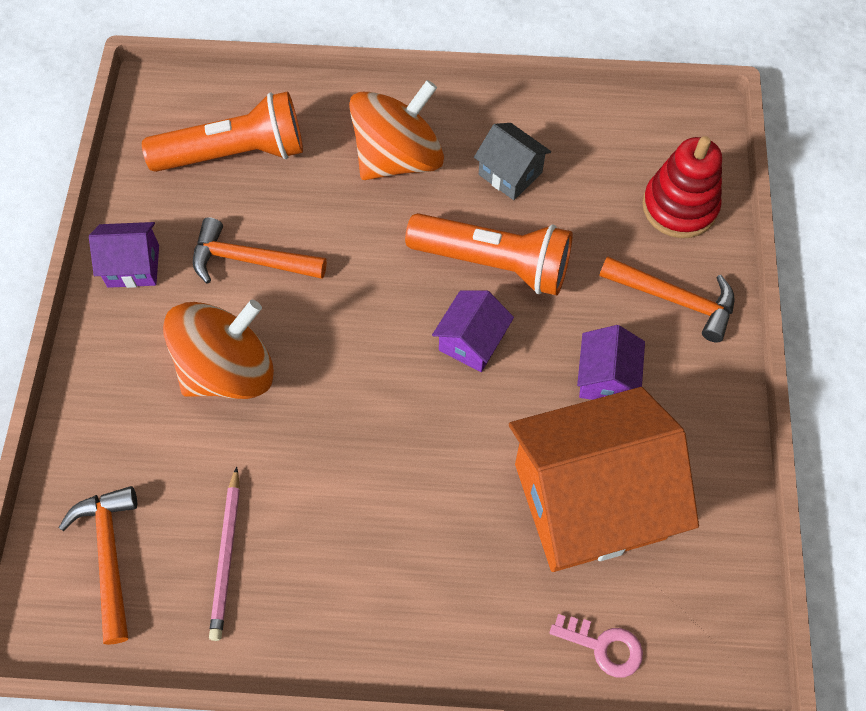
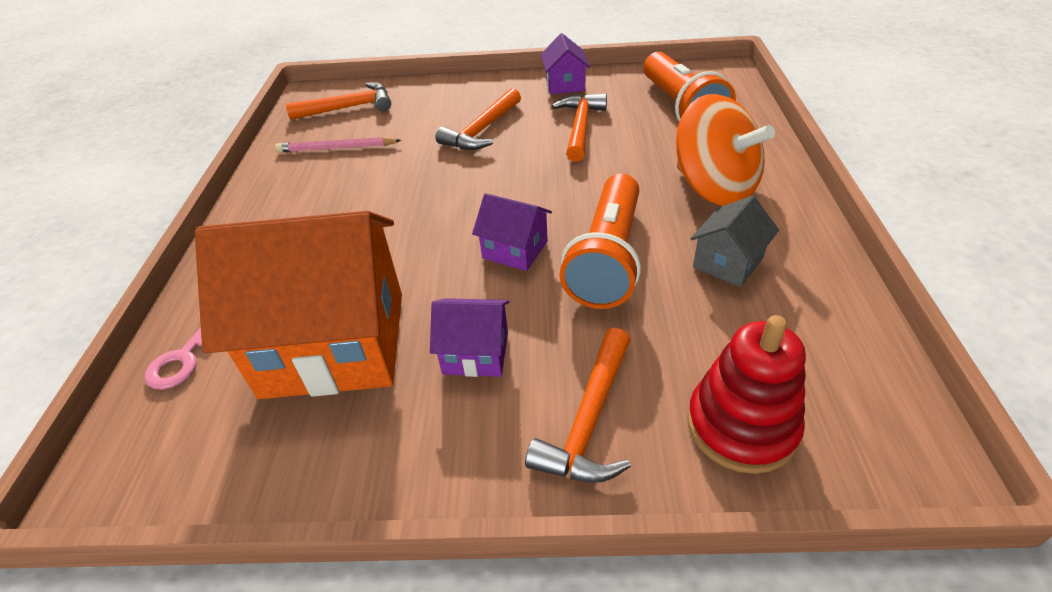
camera: 90 degrees right, 20 degrees down
orange spinning top [163,300,274,399] -> orange hammer [435,88,521,150]
orange house [509,387,699,572] -> orange house turned 75 degrees counterclockwise [195,211,402,399]

